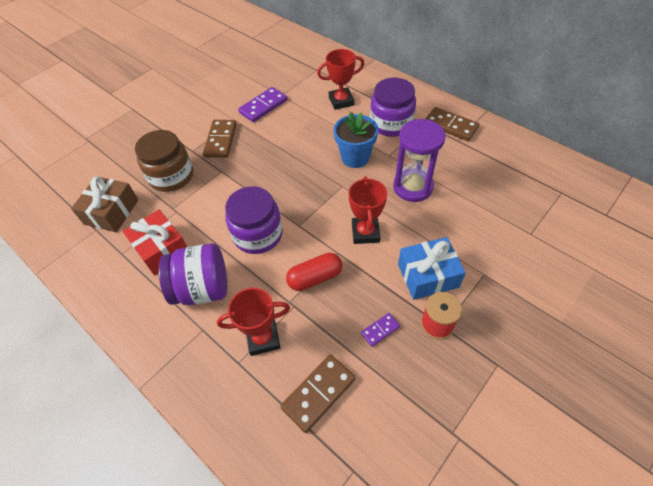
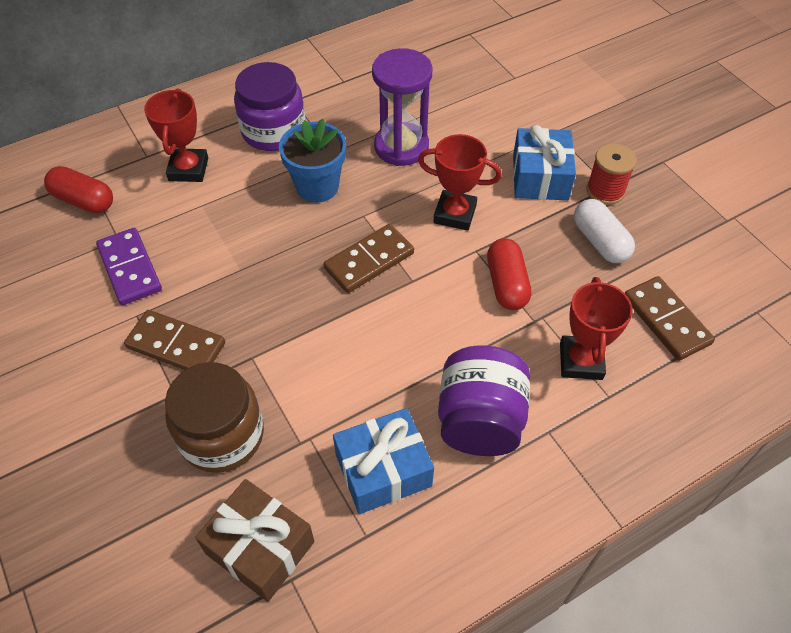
camera: 75 degrees left, 0 degrees up
red gift [123,210,187,275] -> blue gift [333,408,434,514]
purple jar [225,186,283,254] -> none
purple domino [361,313,400,347] -> white capsule [574,199,635,263]
brown domino [425,107,479,141] -> brown domino moved to [324,224,414,293]
none -> red capsule [44,166,113,213]

